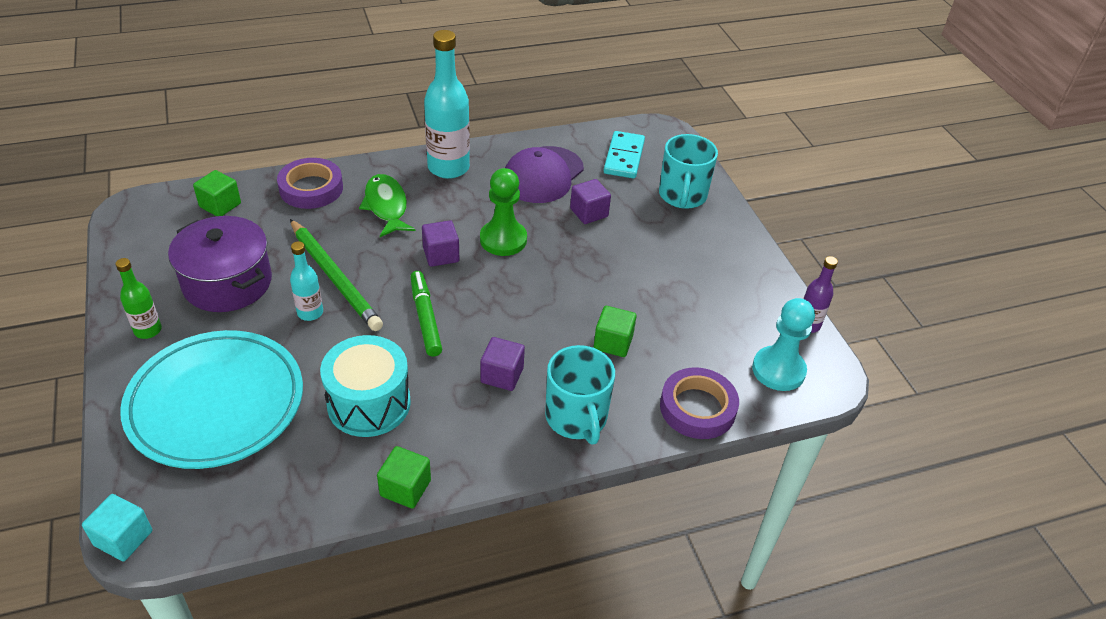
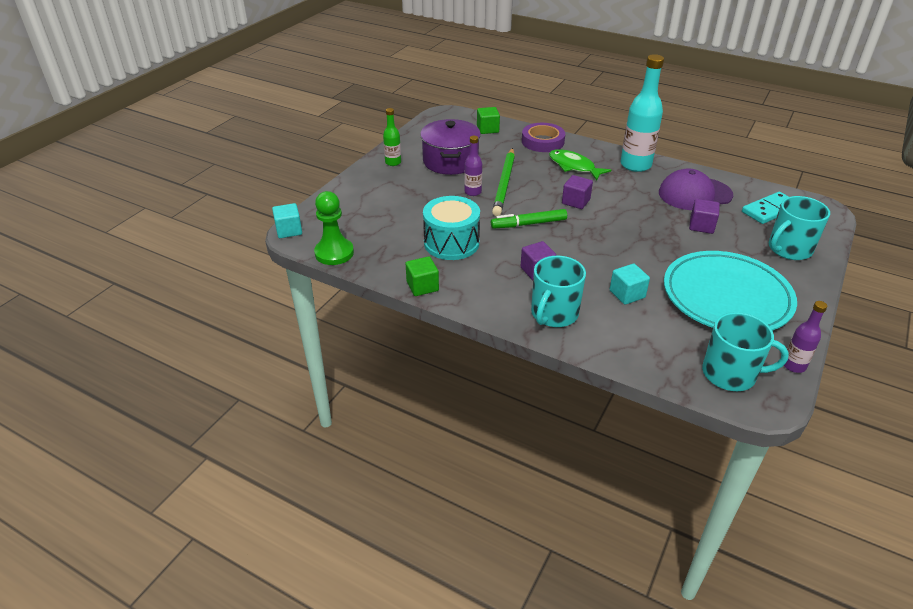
camera: 50 degrees right, 5 degrees down
turquoise plate [120,330,303,469] -> turquoise plate moved to [664,251,797,331]
turquoise bottle [290,241,323,321] -> purple bottle [464,136,482,196]
green fish [359,174,416,237] -> green fish turned 75 degrees counterclockwise [549,149,611,180]
green marker [411,271,442,357] -> green marker turned 135 degrees counterclockwise [491,209,567,229]
green pawn [480,168,527,256] -> green pawn moved to [314,191,354,265]
green cube [594,306,637,357] -> turquoise cube [610,263,650,305]
purple tape [660,367,739,439] -> none
turquoise pawn [752,298,815,391] -> turquoise mug [702,312,789,391]

